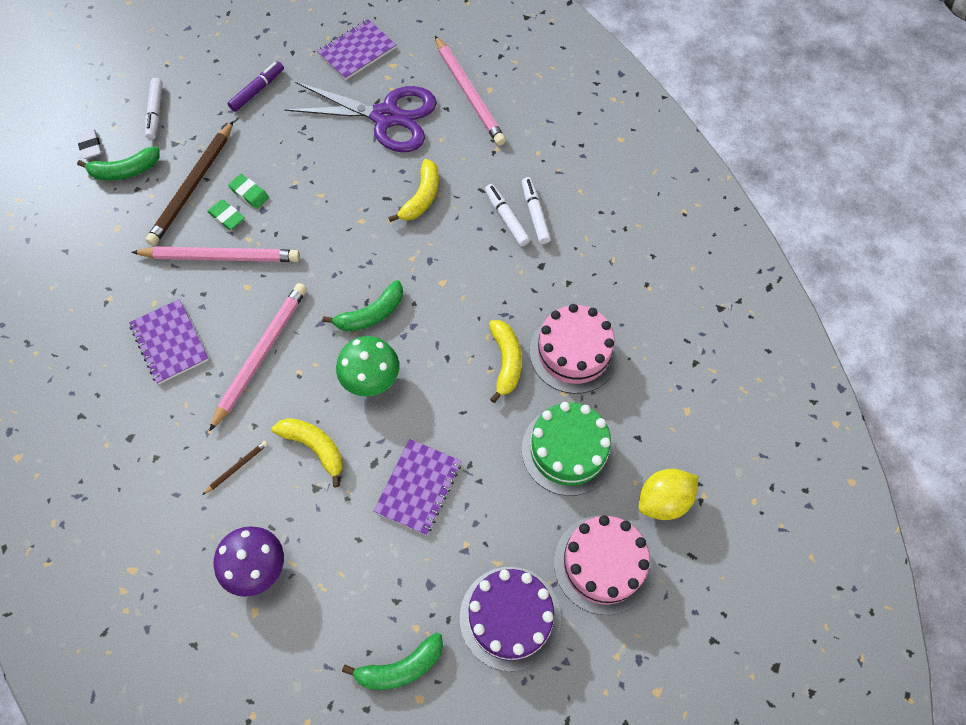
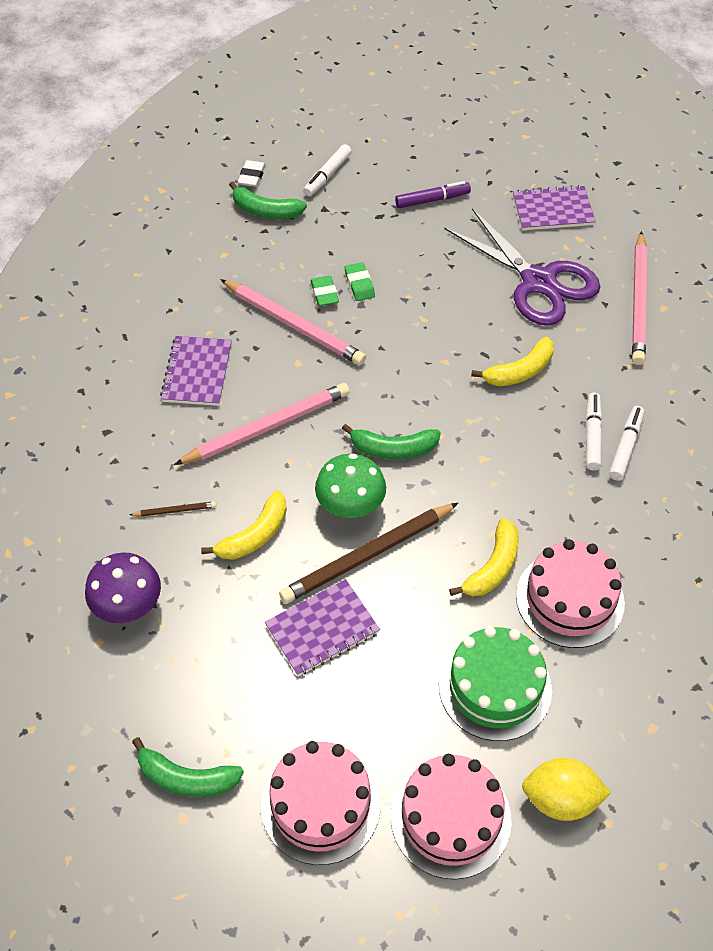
camera: 35 degrees right, 10 degrees down
brown pencil [145,121,233,246] -> brown pencil moved to [279,503,458,604]
yellow banana [272,418,343,488] -> yellow banana turned 60 degrees clockwise [201,490,287,560]
purple cake [460,567,561,671] -> pink cake [261,741,381,865]

